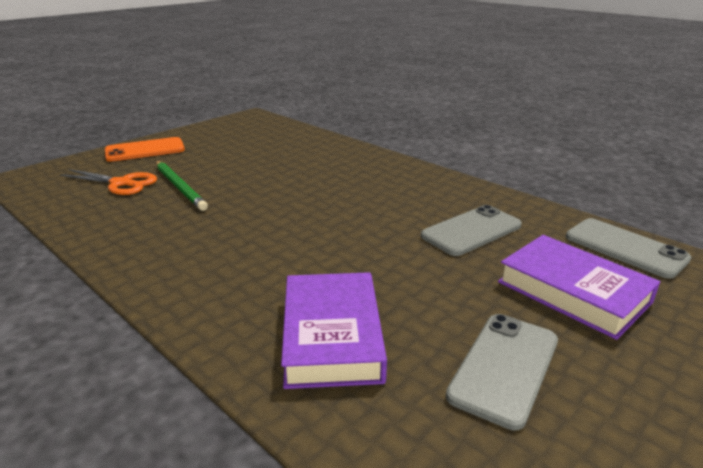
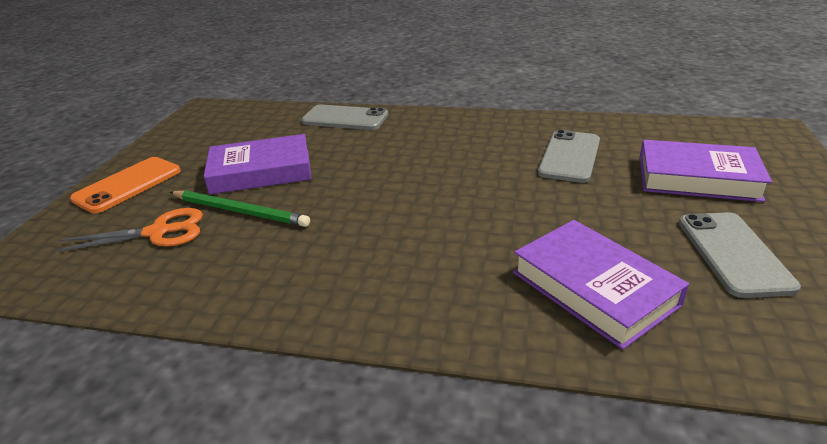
camera: 30 degrees left, 5 degrees up
grey phone [566,218,692,279] -> grey phone moved to [302,105,388,130]
none -> purple book [204,134,312,194]

